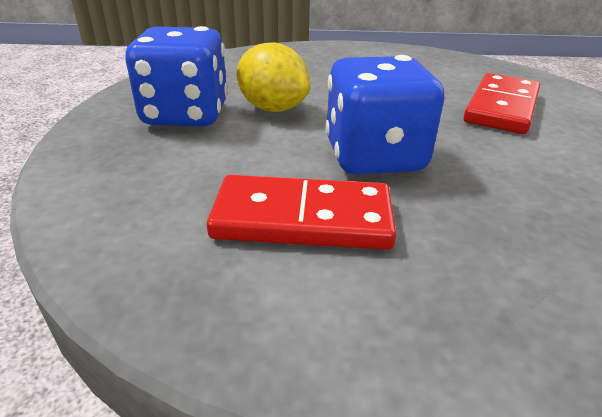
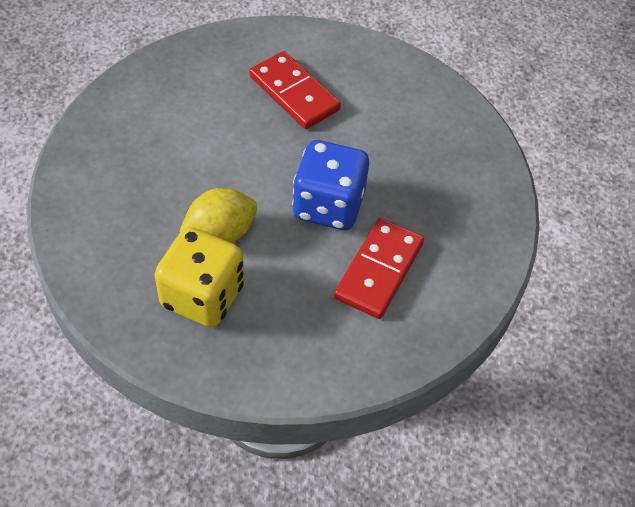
camera: 70 degrees left, 20 degrees up
blue dice [125,26,228,127] -> yellow dice [154,227,244,327]

